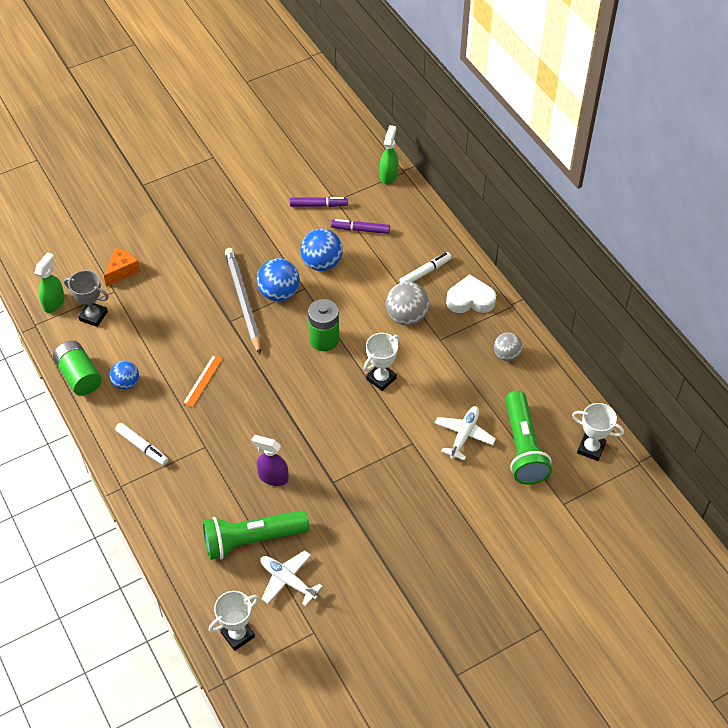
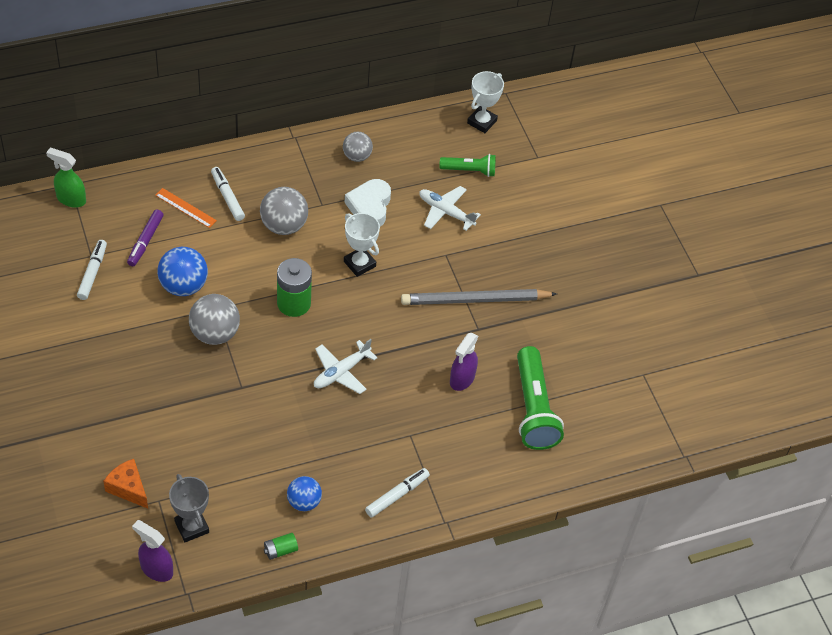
camera: 85 degrees left, 0 degrees up
green spray bottle [34,252,65,313] -> purple spray bottle [132,520,173,582]
green battery [53,341,102,396] -> green battery [264,533,298,560], size x0.50
grey trophy [64,270,109,327] -> grey trophy turned 60 degrees counterclockwise [169,474,209,542]
orange ruler [183,355,223,407] -> orange ruler moved to [155,188,217,228]
white trophy [209,591,259,651] -> none
grey pencil [225,248,261,354] -> grey pencil moved to [401,289,557,305]
blue ball [256,258,300,301] -> grey ball [189,294,240,345]
white plane [260,550,323,606] -> white plane moved to [314,339,377,394]
purple marker [290,197,348,207] -> white marker [77,240,107,300]
white heart [446,274,496,313] -> white heart moved to [345,179,391,227]
green flashlight [505,390,552,485] -> green flashlight [440,154,496,177], size x0.57

